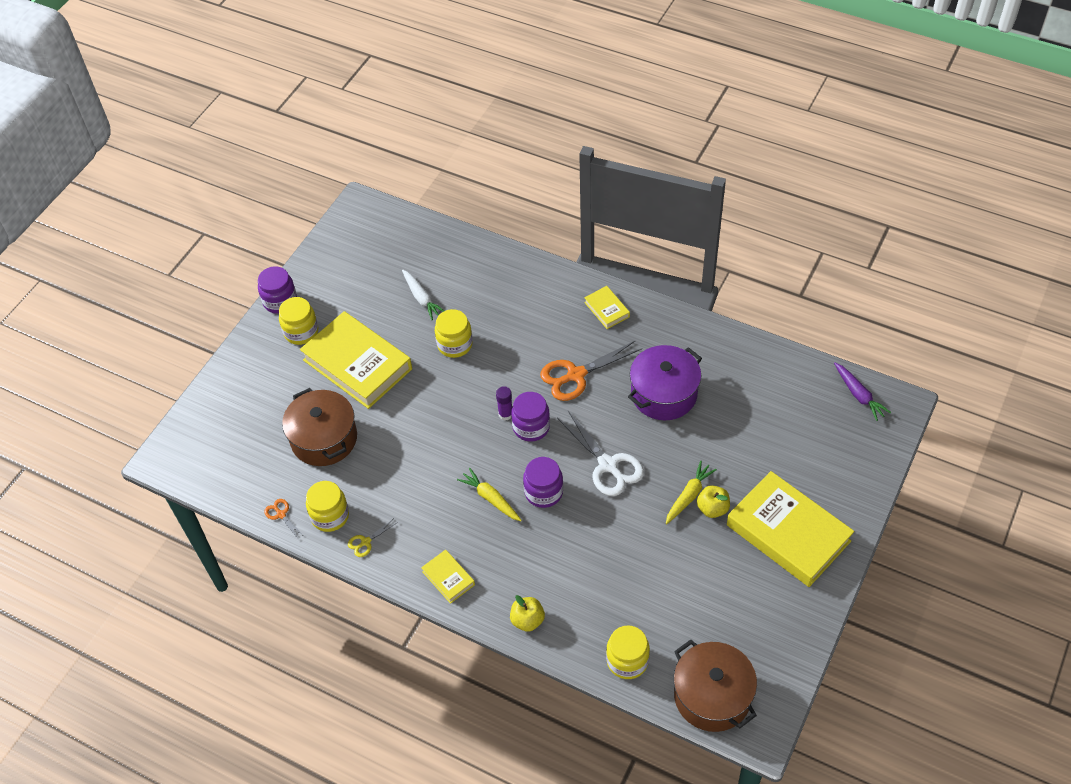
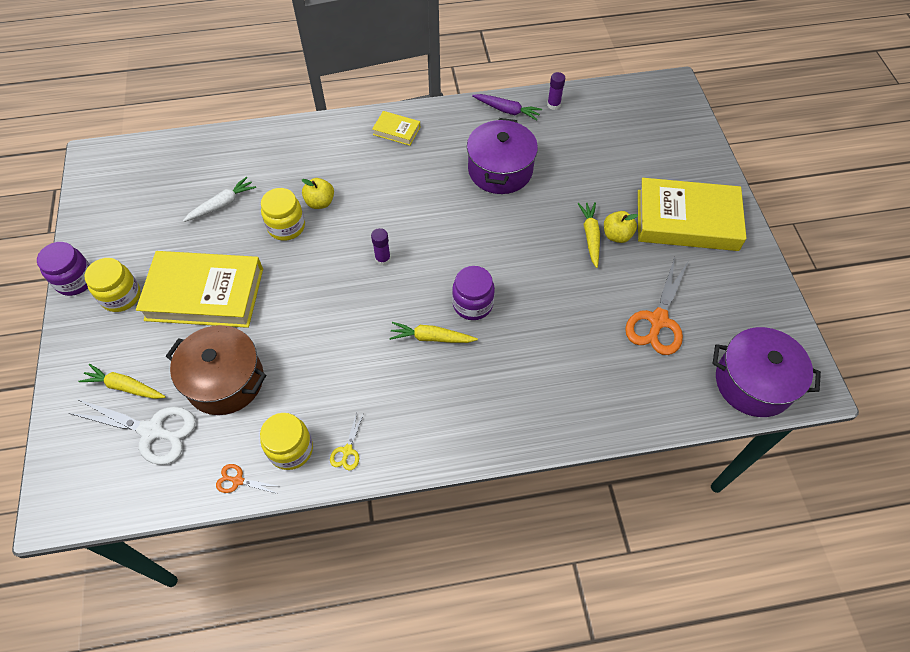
camera: 40 degrees left, 5 degrees up
white carrot [402,270,444,320] -> white carrot turned 60 degrees counterclockwise [183,177,256,222]
yellow book [421,550,475,604] -> none
yellow apple [510,595,545,632] -> yellow apple moved to [302,178,334,209]
purple jar [511,392,550,442] -> none
orange scissors [540,340,641,401] -> orange scissors moved to [625,257,688,355]
white scissors [557,410,644,496] -> white scissors moved to [69,399,196,465]
yellow jar [606,625,650,679] -> none
brown pot [674,640,757,732] -> purple pot [712,327,821,417]
purple carrot [834,363,891,421] -> purple carrot moved to [472,94,542,121]
none -> yellow carrot [78,364,166,399]
none -> purple glue stick [547,72,565,110]

